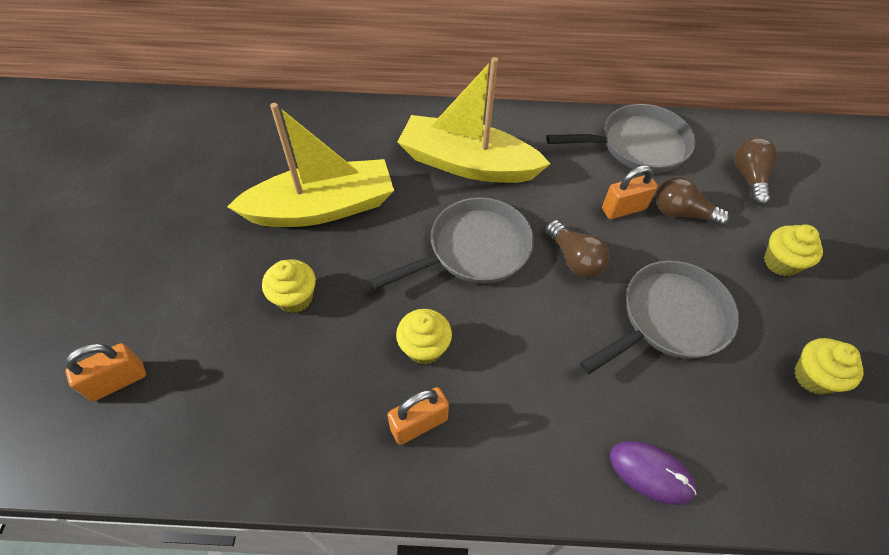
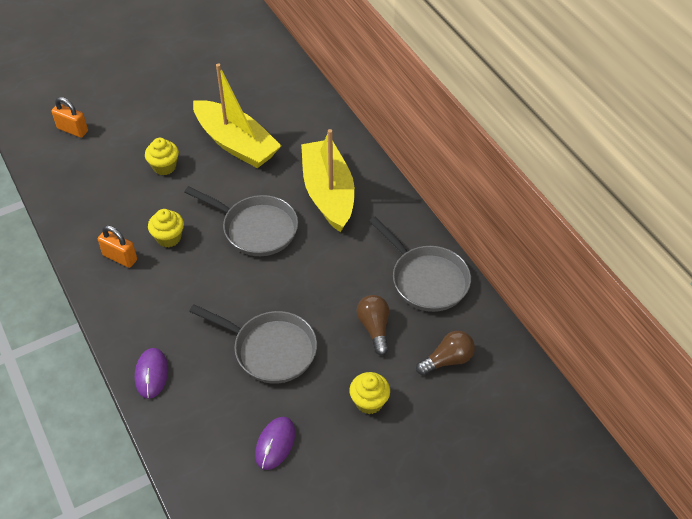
camera: 60 degrees right, 5 degrees down
brown light bulb [546,220,610,277] -> none
orange padlock [602,165,658,219] -> none
yellow cupcake [794,338,864,395] -> purple mouse [255,417,295,470]

